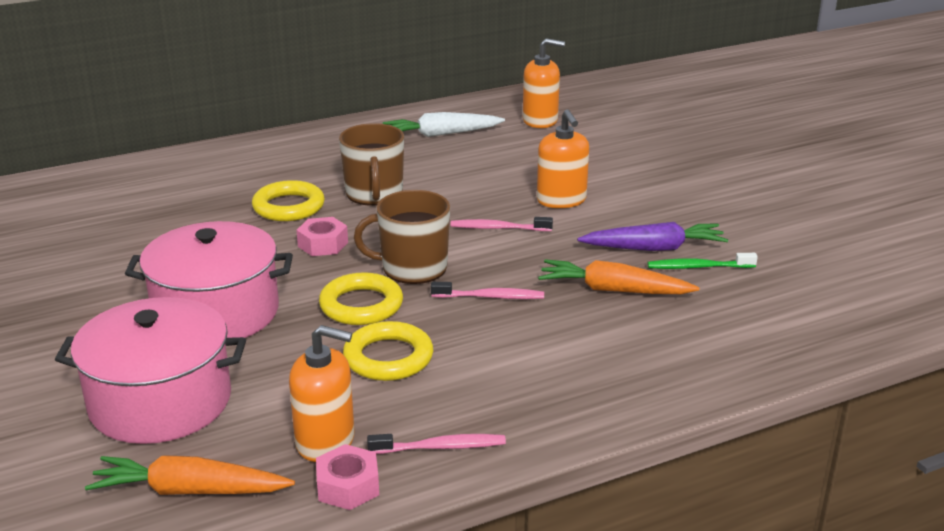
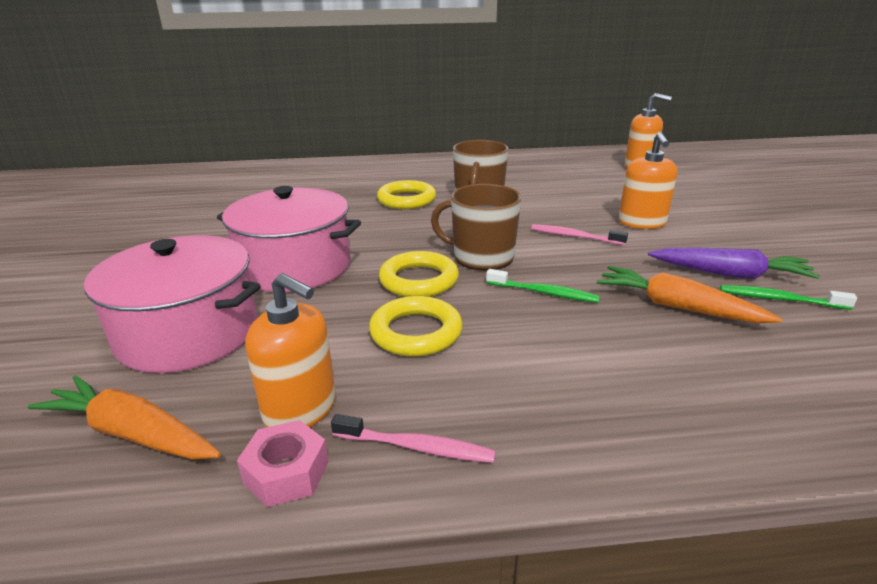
camera: 20 degrees right, 0 degrees up
pink nut [296,217,348,256] -> none
white carrot [383,112,505,137] -> none
pink toothbrush [431,282,544,299] -> green toothbrush [486,269,600,303]

